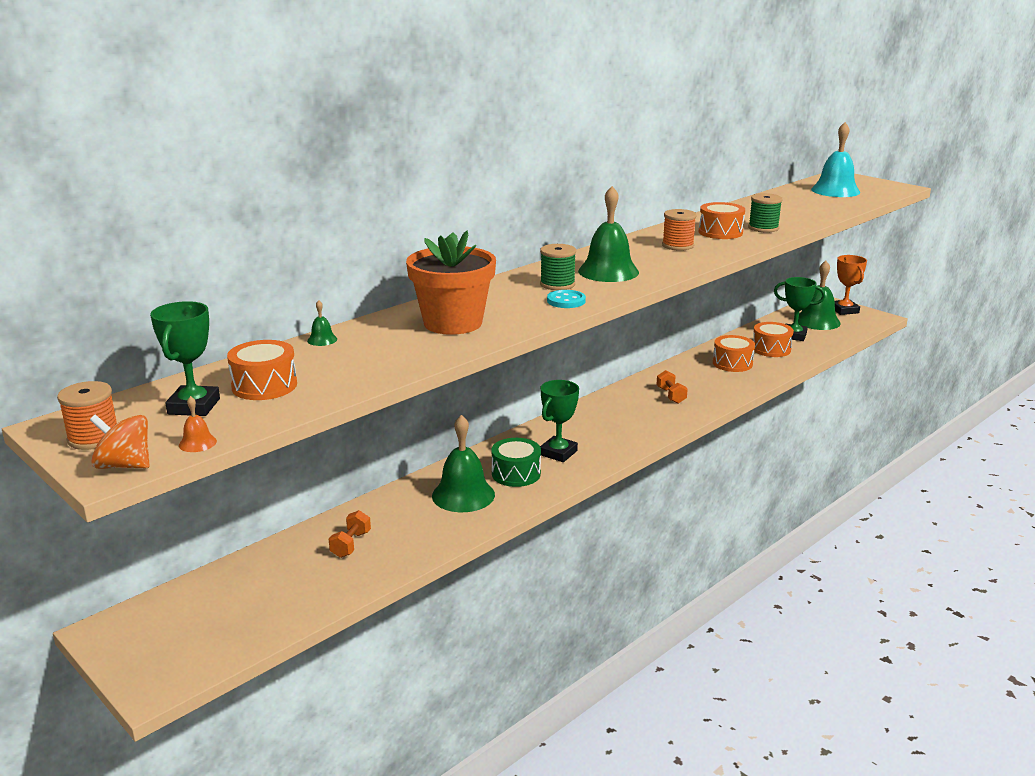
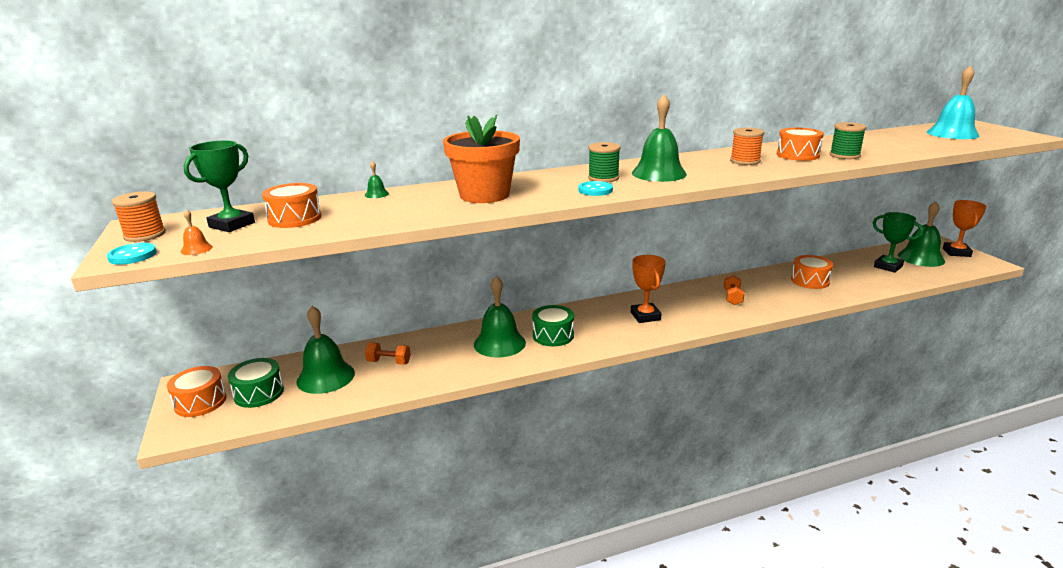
camera: 25 degrees right, 0 degrees up
orange spinning top [90,415,150,469] -> turquoise button [107,243,157,265]
orange dumbbell [329,510,371,558] -> orange dumbbell turned 60 degrees clockwise [365,343,411,365]
green trophy [540,380,579,462] -> none
orange drum [753,322,794,357] -> orange drum moved to [167,366,227,417]
none -> green drum [228,358,284,408]
none -> green bell [296,306,355,394]
none -> orange trophy [631,255,666,323]

